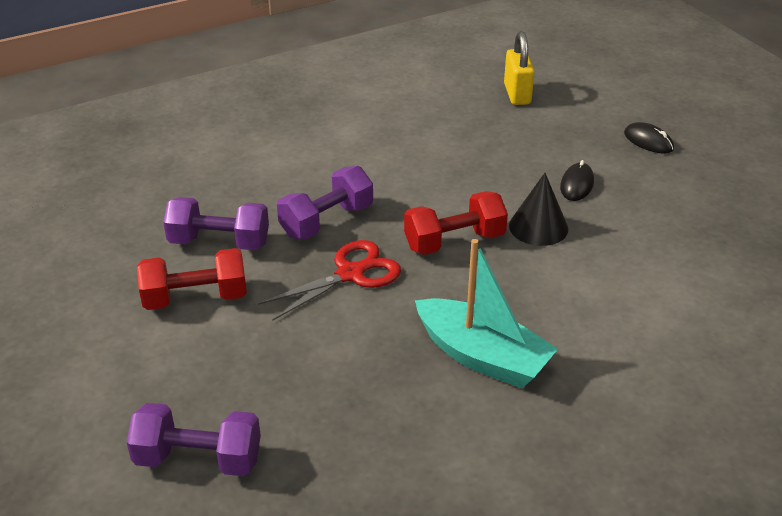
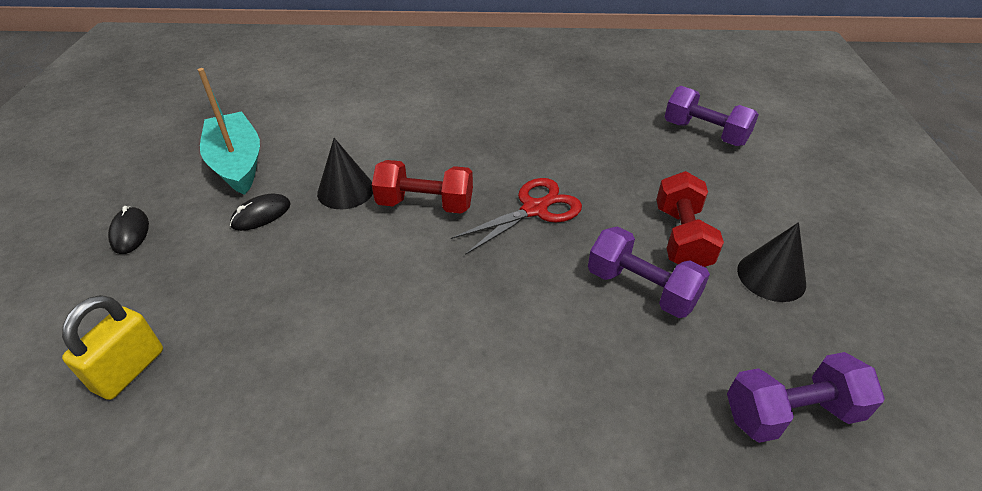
camera: 150 degrees left, 5 degrees up
red dumbbell [137,248,247,310] -> red dumbbell turned 75 degrees clockwise [656,171,724,267]
red scissors [258,240,401,321] -> red scissors turned 150 degrees clockwise [451,178,582,255]
purple dumbbell [277,166,373,239] -> purple dumbbell moved to [727,352,885,443]
turquoise boat [415,239,558,388] -> turquoise boat moved to [198,68,260,195]
none -> black cone [737,222,806,302]

